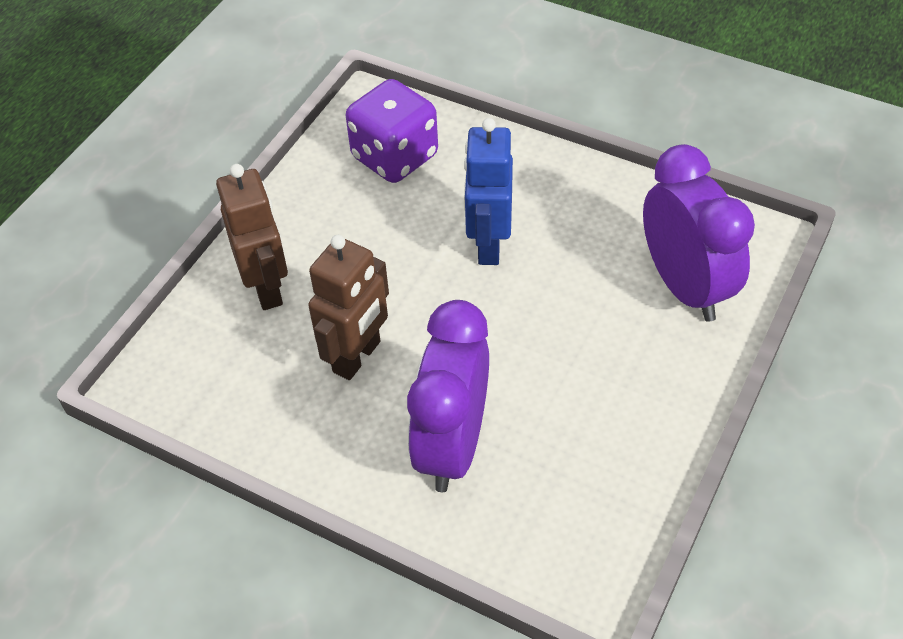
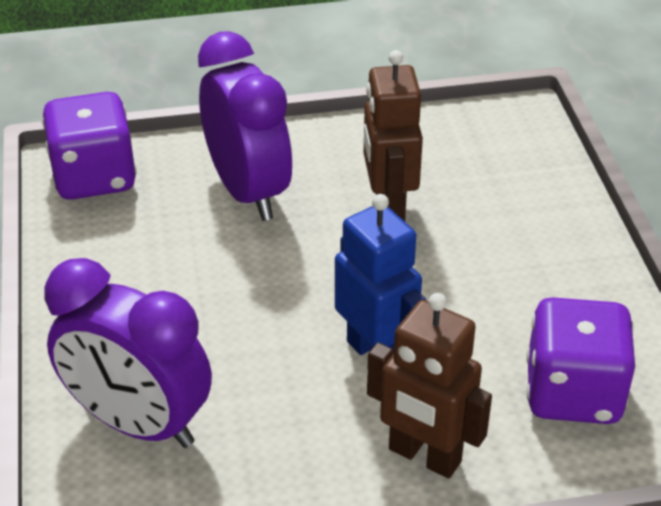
camera: 140 degrees right, 10 degrees down
brown robot [216,164,288,310] -> brown robot moved to [367,293,492,478]
none -> purple dice [42,92,137,200]

